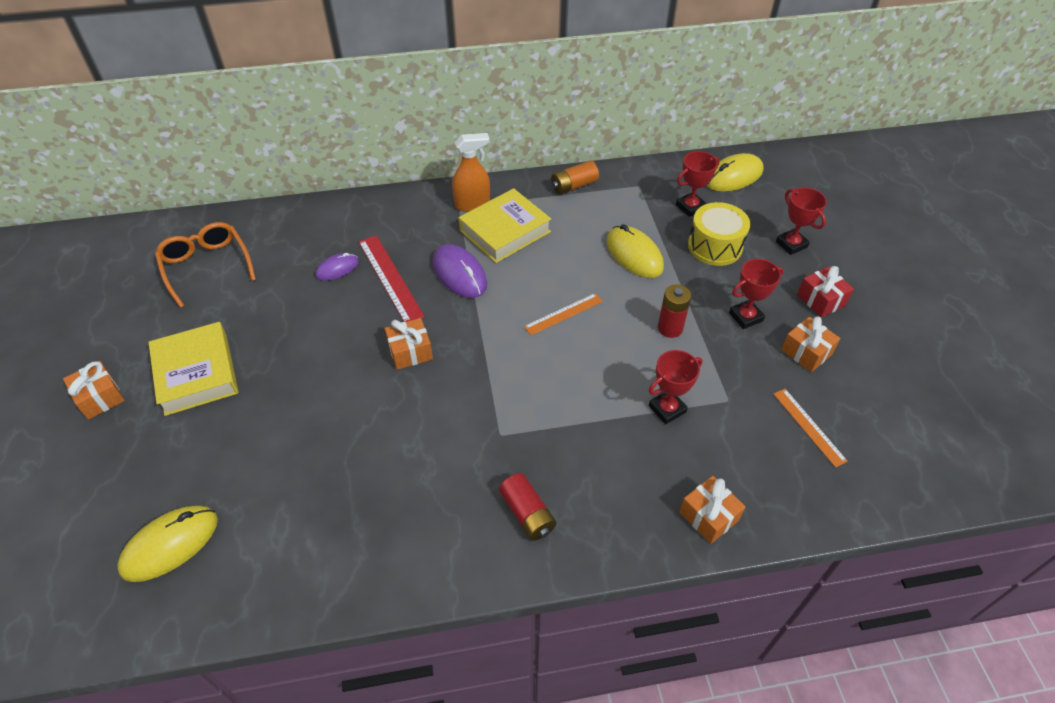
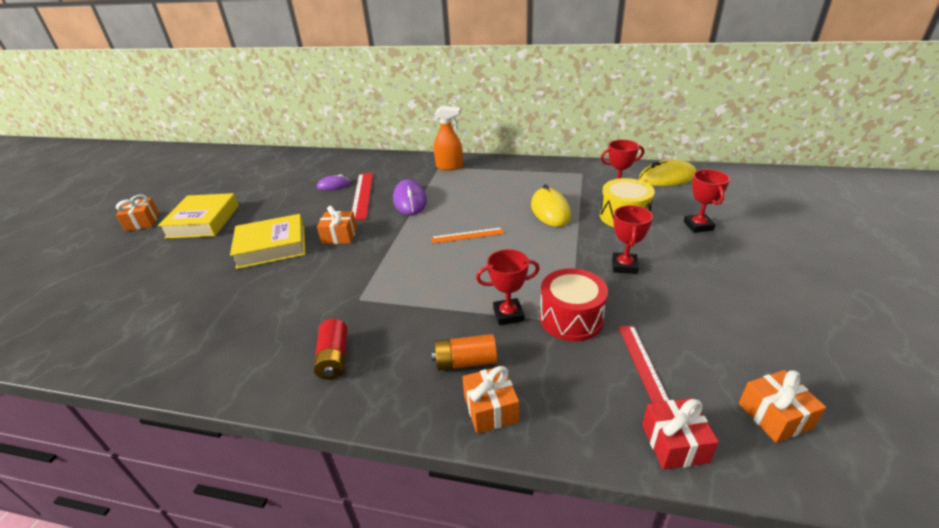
camera: 25 degrees right, 15 degrees down
yellow mouse [117,506,218,582] -> none
orange glasses [155,222,256,308] -> none
yellow book [459,188,551,263] -> yellow book moved to [230,214,305,269]
orange battery [551,161,599,195] -> orange battery moved to [432,334,497,371]
red battery [658,284,691,338] -> none
red trophy [729,259,783,329] -> red trophy turned 75 degrees counterclockwise [612,205,653,274]
orange ruler [774,389,848,468] -> red ruler [619,325,669,403]
orange gift [781,316,841,372] -> orange gift moved to [739,370,826,443]
red gift [797,266,854,317] -> red gift moved to [642,398,719,470]
none -> red drum [540,268,608,341]

